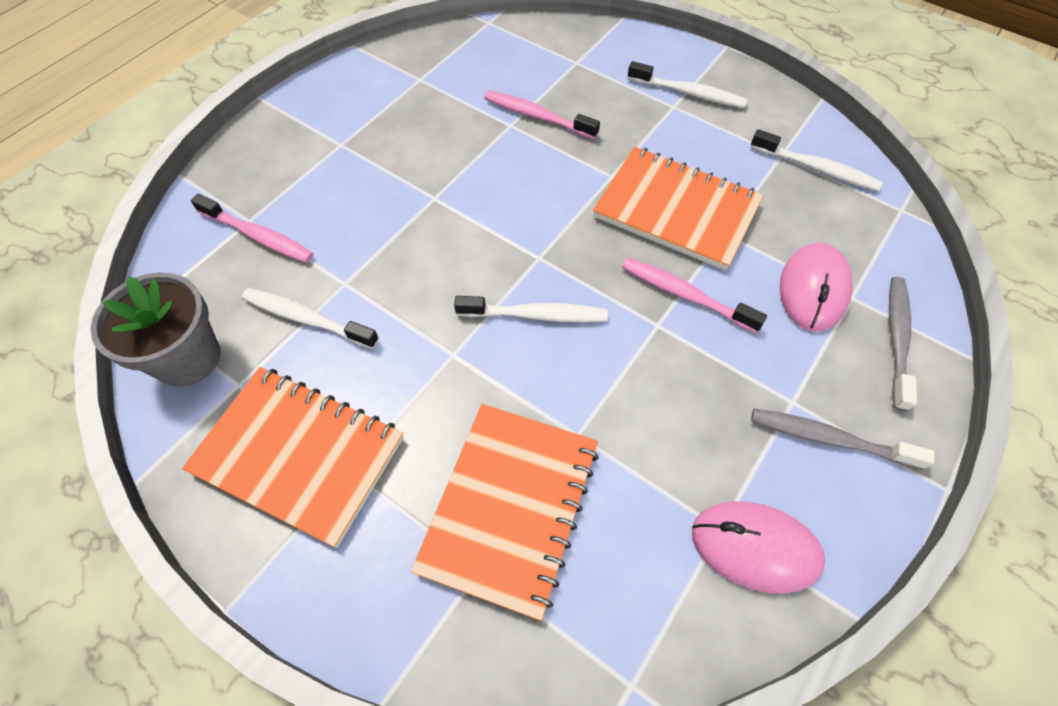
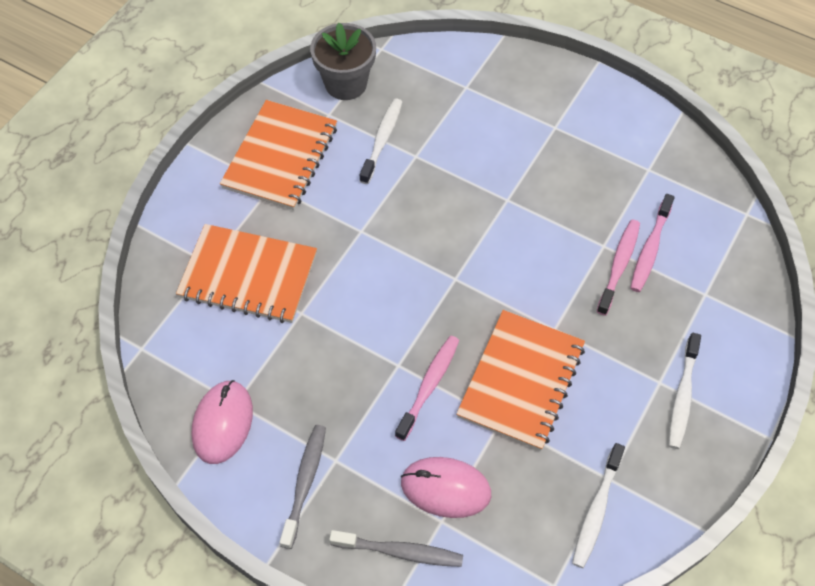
camera: 85 degrees right, 0 degrees up
pink toothbrush [191,194,314,263] -> pink toothbrush moved to [630,194,675,292]
white toothbrush [454,296,608,322] -> none

